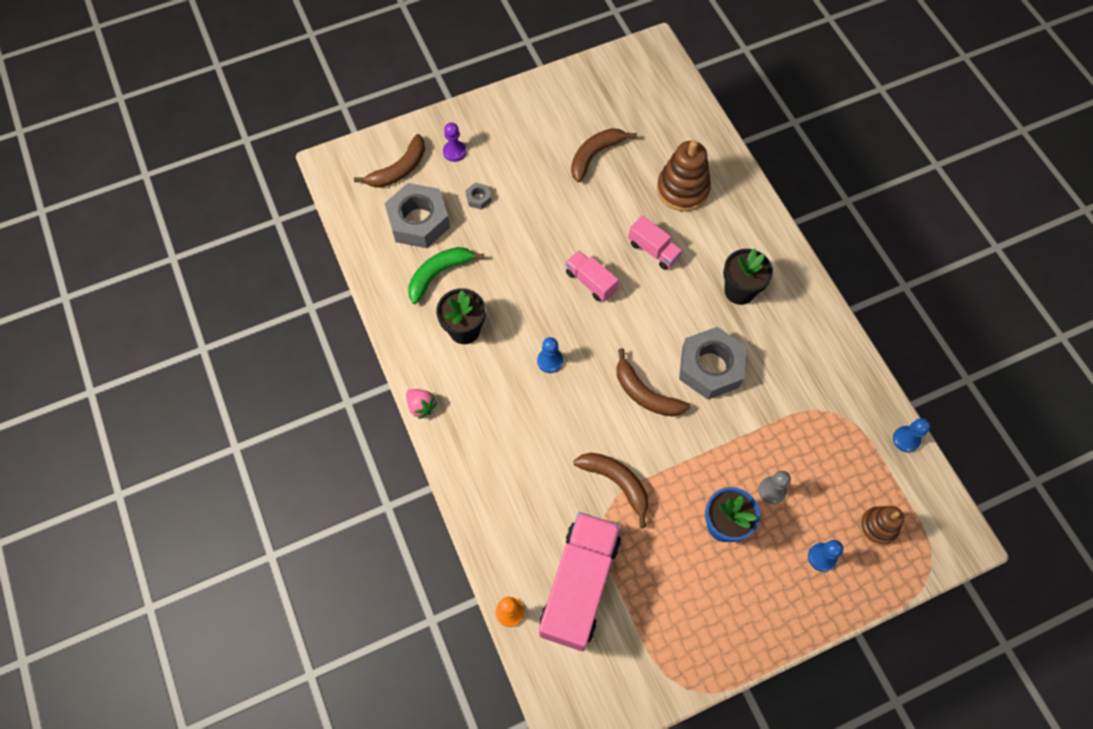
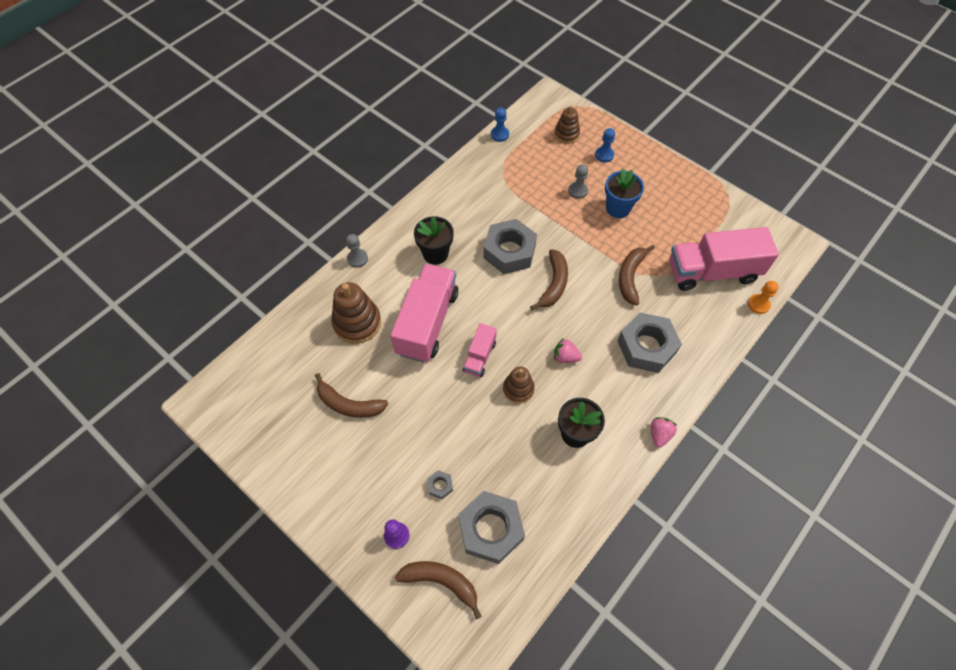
camera: 115 degrees left, 5 degrees down
green banana [408,247,484,304] -> none
blue pawn [537,337,563,373] -> pink strawberry [554,338,582,363]
pink truck [628,215,683,270] -> pink truck [390,264,458,362], size x2.00
none -> grey pawn [346,234,368,268]
none -> brown stacking toy [503,366,535,404]
none -> grey nut [618,313,682,373]

